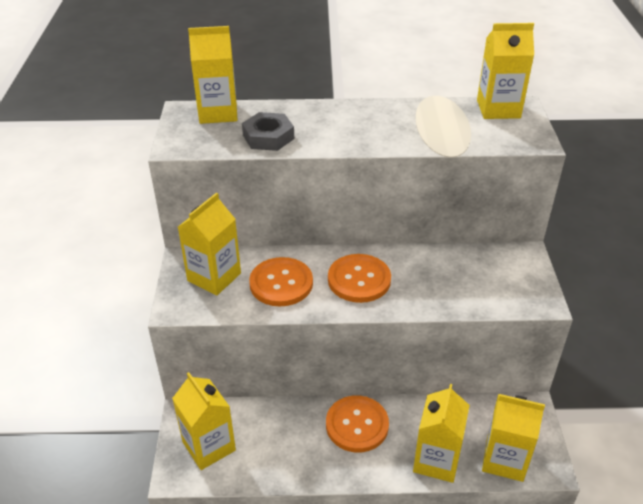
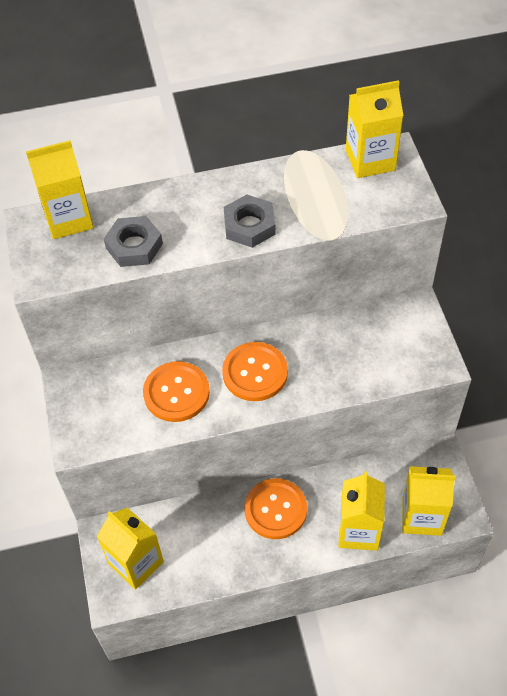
camera: 10 degrees left, 15 degrees up
yellow carton [178,192,241,295] -> none
none -> grey nut [224,194,276,248]

